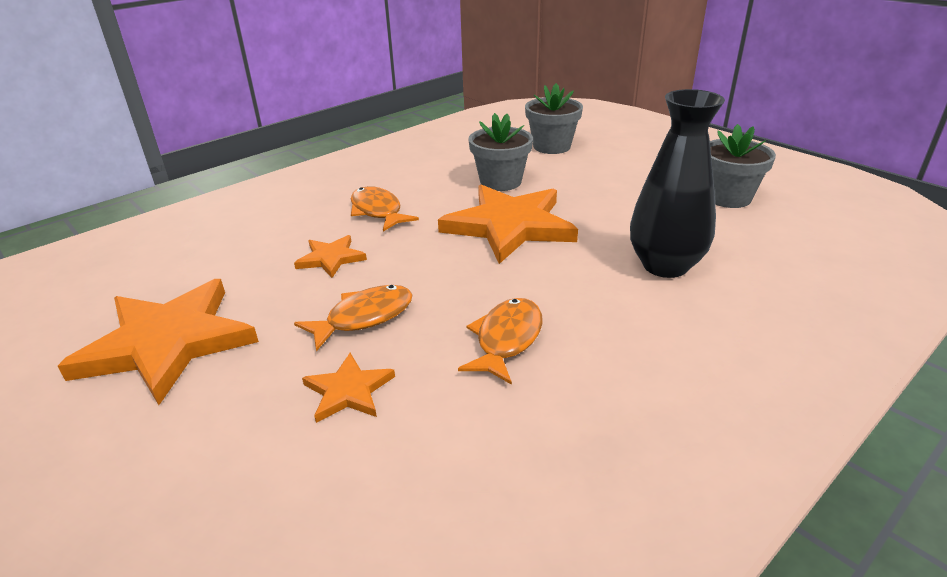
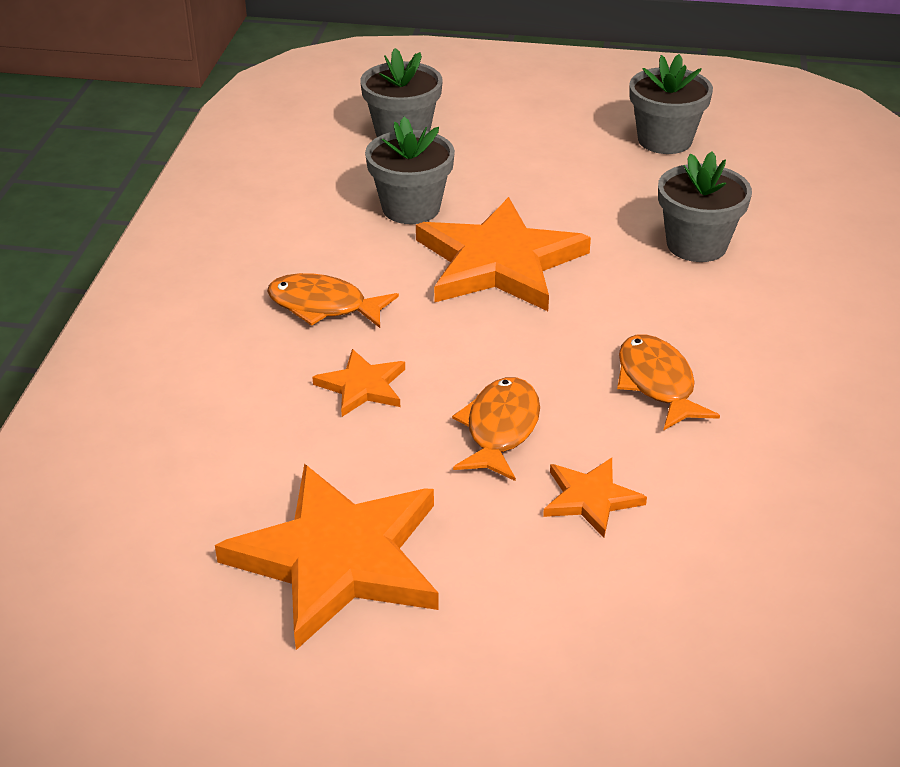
camera: 40 degrees left, 5 degrees up
black vase [630,89,725,278] -> grey flower pot [658,151,752,262]

